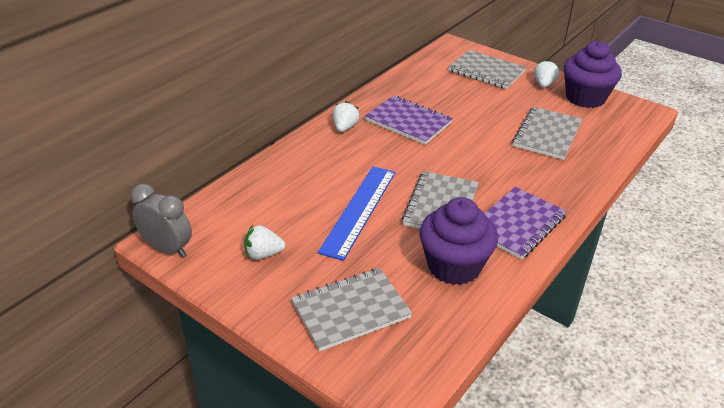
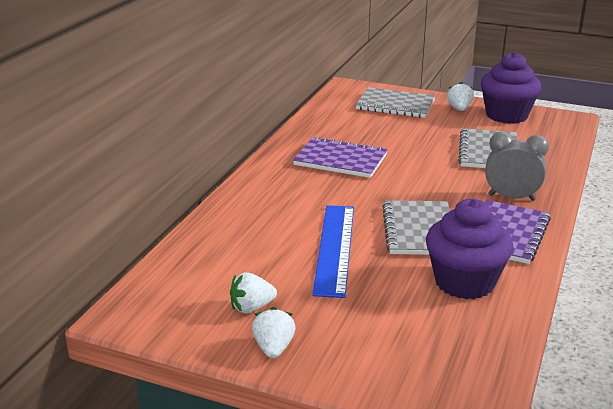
camera: 15 degrees left, 10 degrees down
grey clock [131,184,192,258] -> grey clock moved to [485,131,549,201]
grey notebook [291,268,412,351] -> none
white strawberry [333,101,360,132] -> white strawberry moved to [252,307,295,358]

